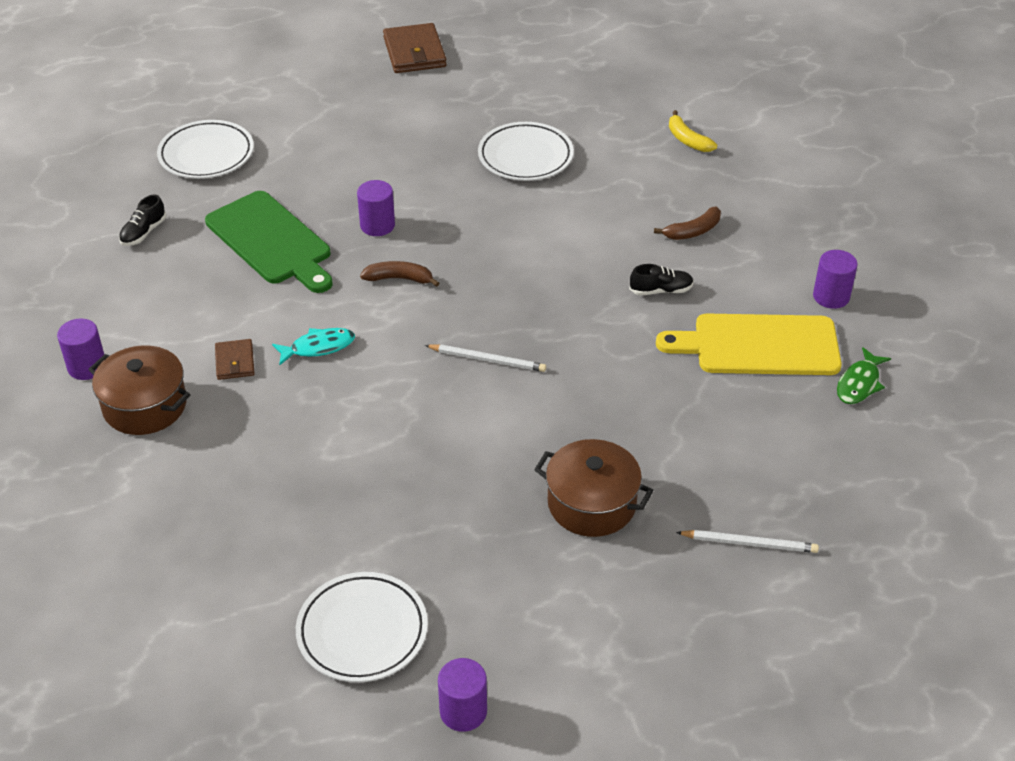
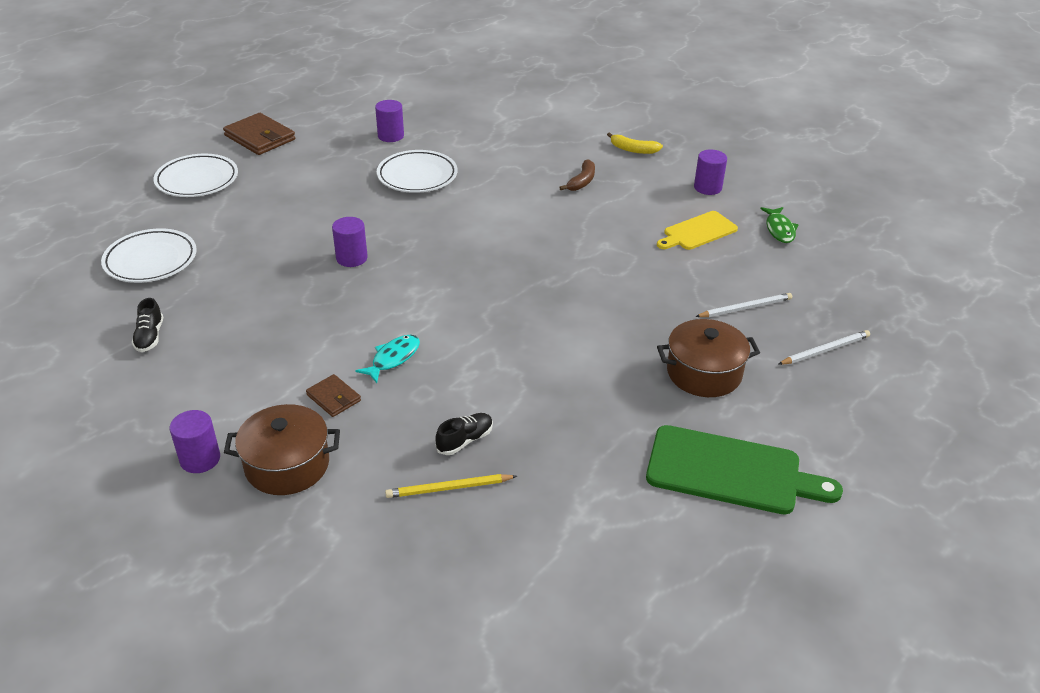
camera: 35 degrees left, 5 degrees down
green cutting board [205,191,333,293] -> green cutting board moved to [646,425,843,515]
white plate [296,572,428,682] -> white plate moved to [153,154,238,197]
brown banana [360,261,439,287] -> none
white pencil [425,344,546,372] -> white pencil moved to [695,293,792,317]
purple cylinder [438,658,487,732] -> purple cylinder moved to [375,100,404,142]
black shoe [629,264,694,295] -> black shoe moved to [436,413,493,455]
yellow cutting board [656,314,842,375] -> yellow cutting board [657,211,738,250], size x0.62
yellow banana [669,110,717,152] -> yellow banana moved to [607,132,663,154]
none -> yellow pencil [385,474,517,498]

